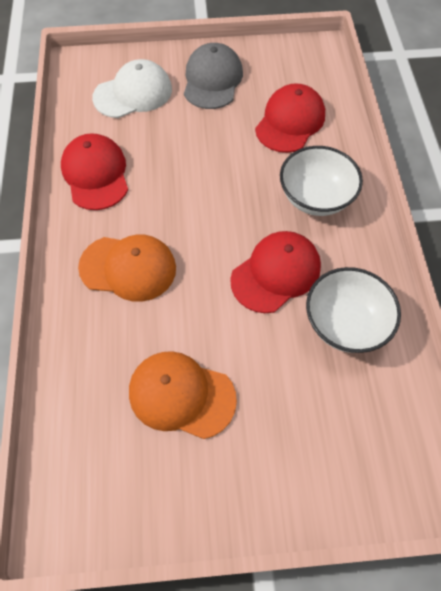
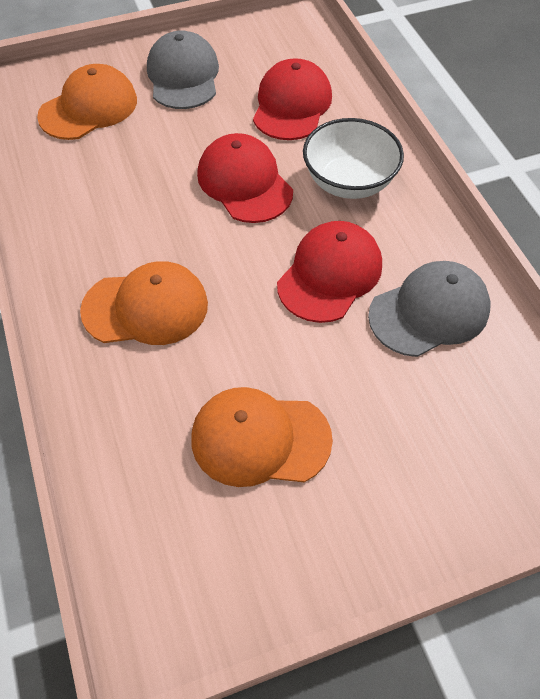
camera: 15 degrees left, 5 degrees down
red cap [61,133,128,210] -> red cap moved to [197,133,293,223]
white cap [92,59,172,118] -> orange cap [37,64,137,140]
white bowl [306,267,401,353] -> grey cap [368,261,490,357]

